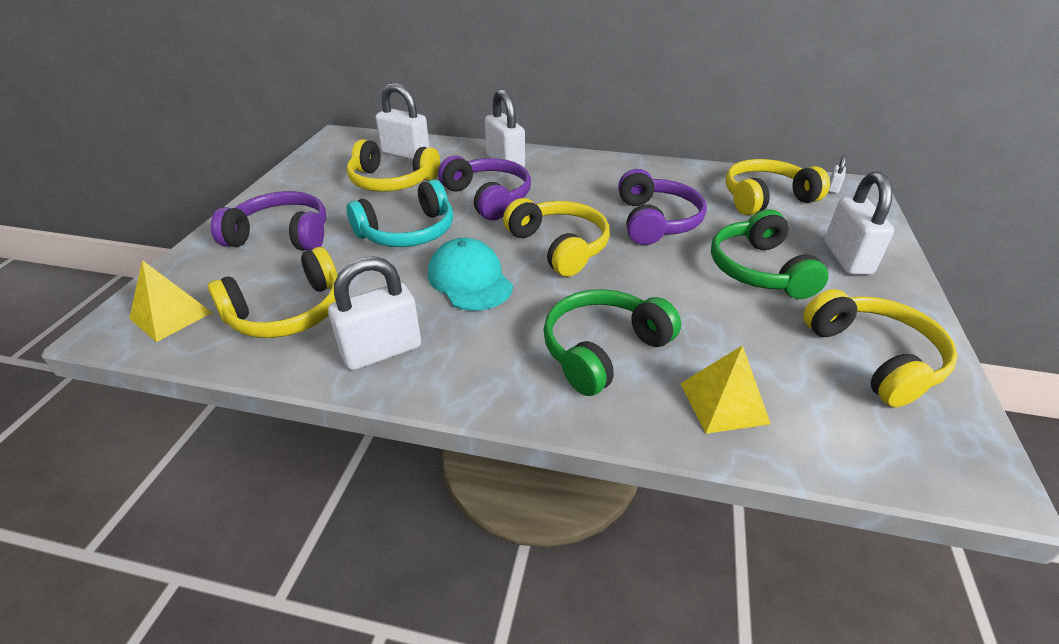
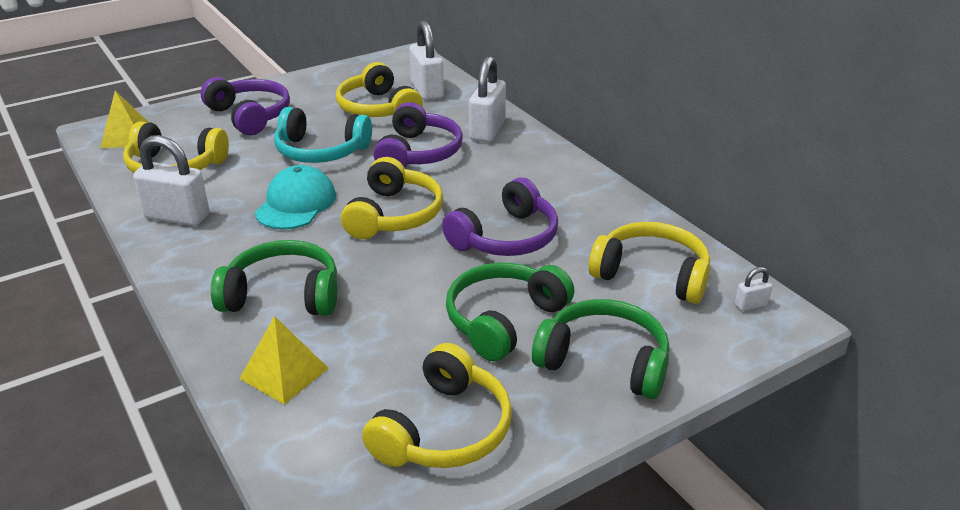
camera: 45 degrees right, 5 degrees down
white padlock [825,171,894,275] -> green headphones [532,299,669,399]

